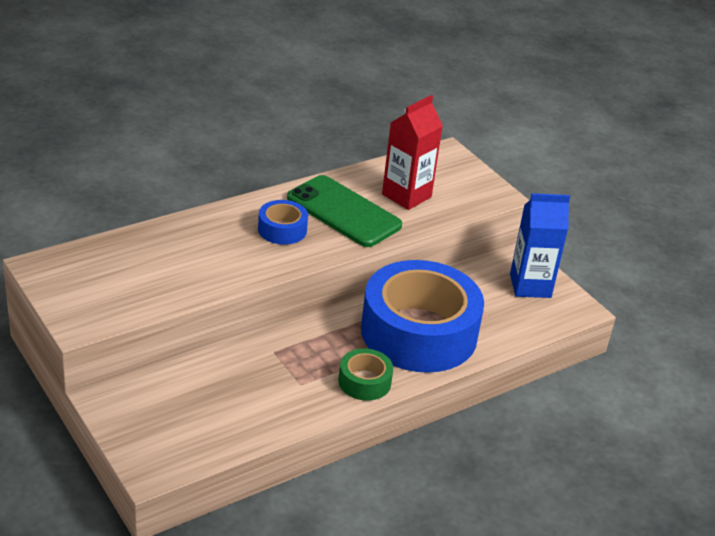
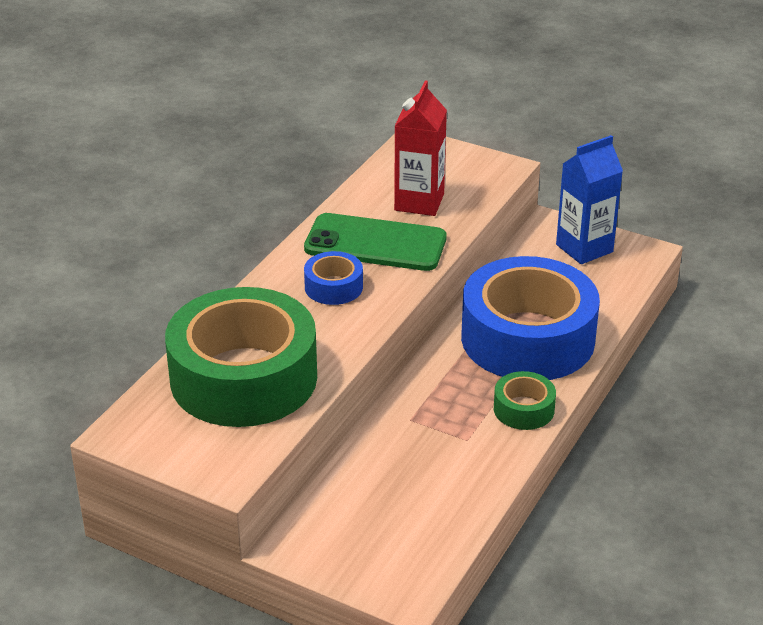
camera: 25 degrees left, 0 degrees up
none -> green tape [165,287,317,427]

